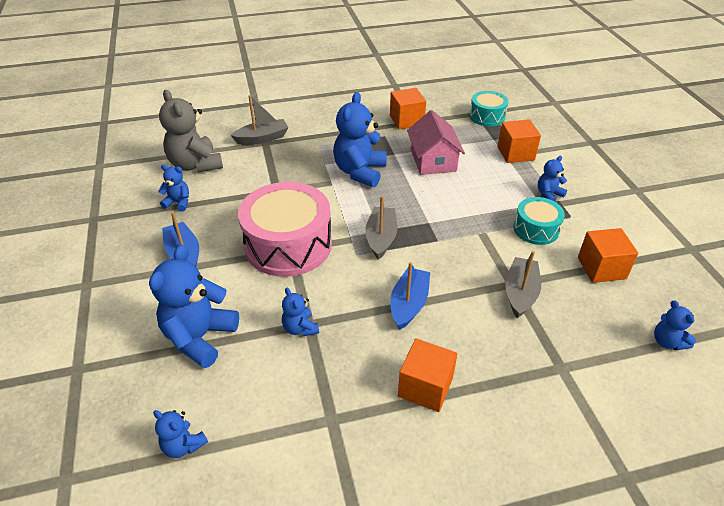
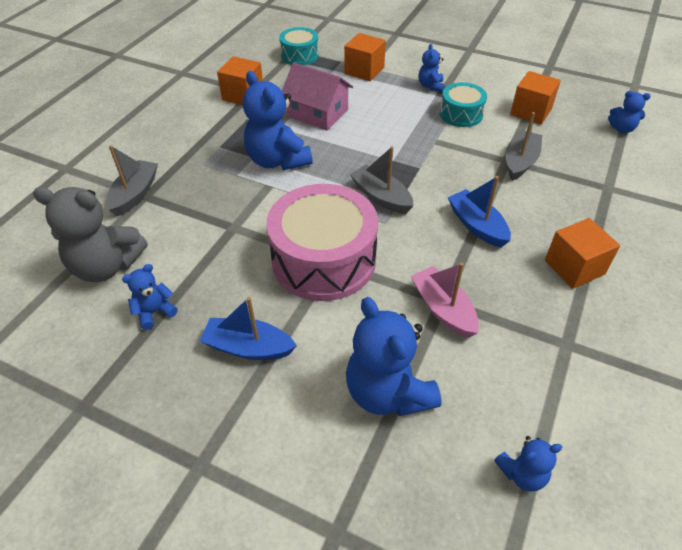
camera: 50 degrees left, 5 degrees up
blue teddy bear [282,288,319,336] -> pink boat [411,262,479,338]
grey boat [505,251,541,318] -> grey boat turned 60 degrees clockwise [505,112,542,181]

